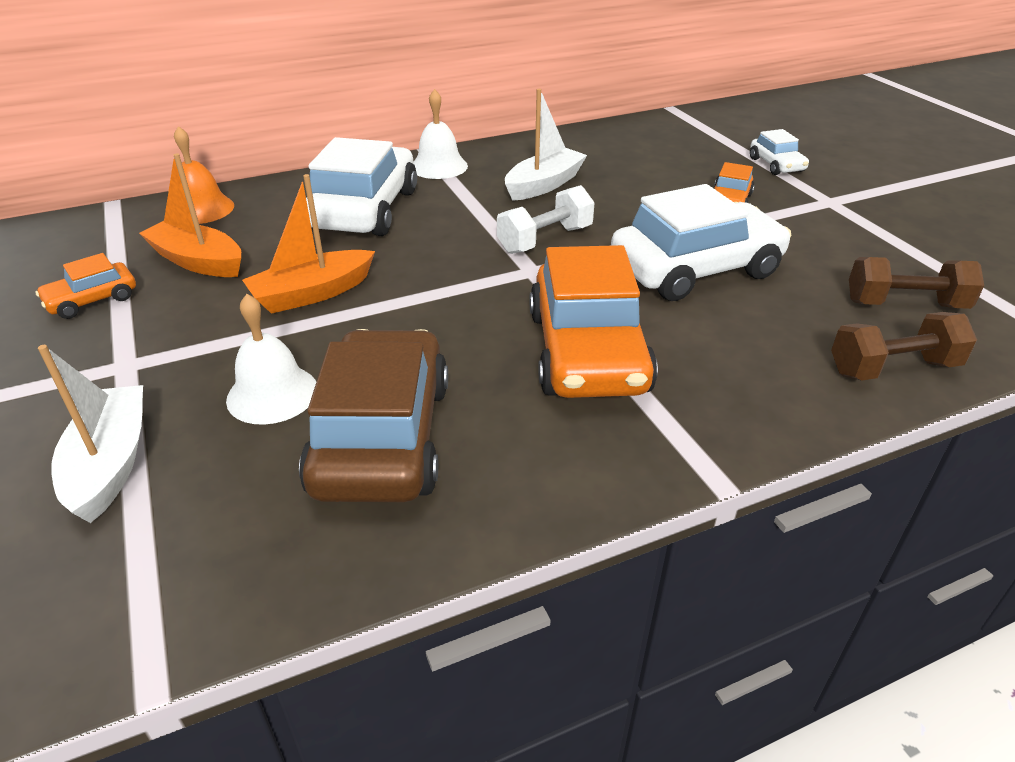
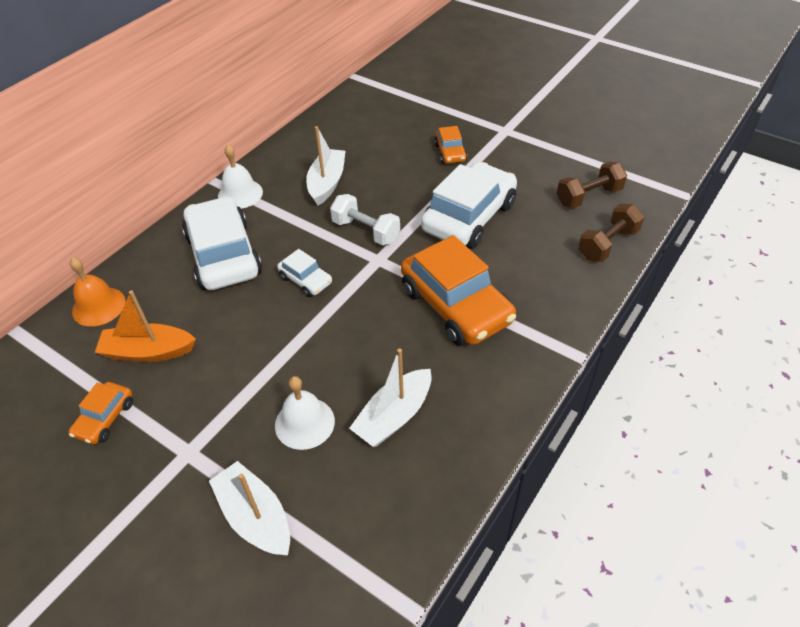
camera: 30 degrees left, 10 degrees up
orange boat [242,174,375,314] -> none
brown car [299,329,448,502] -> white boat [349,348,431,447]
white dumbbell [497,185,595,254] -> white dumbbell turned 75 degrees counterclockwise [330,194,400,246]
white car [750,129,809,175] -> white car moved to [277,249,332,297]

